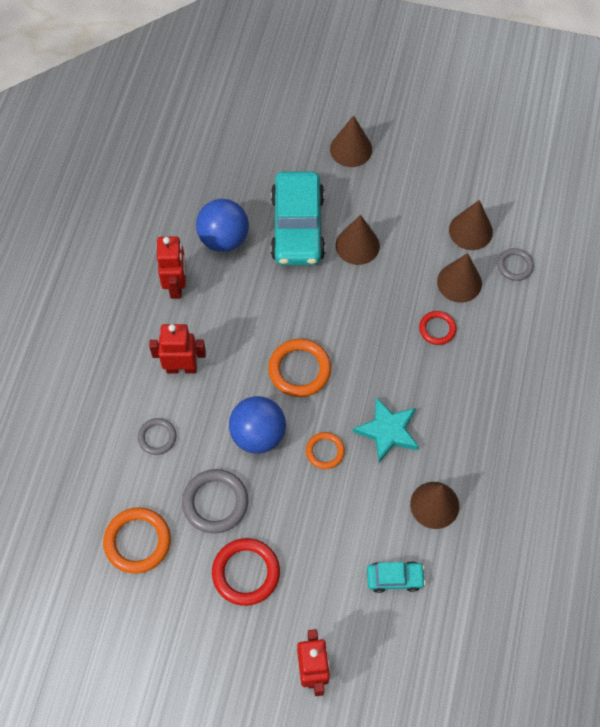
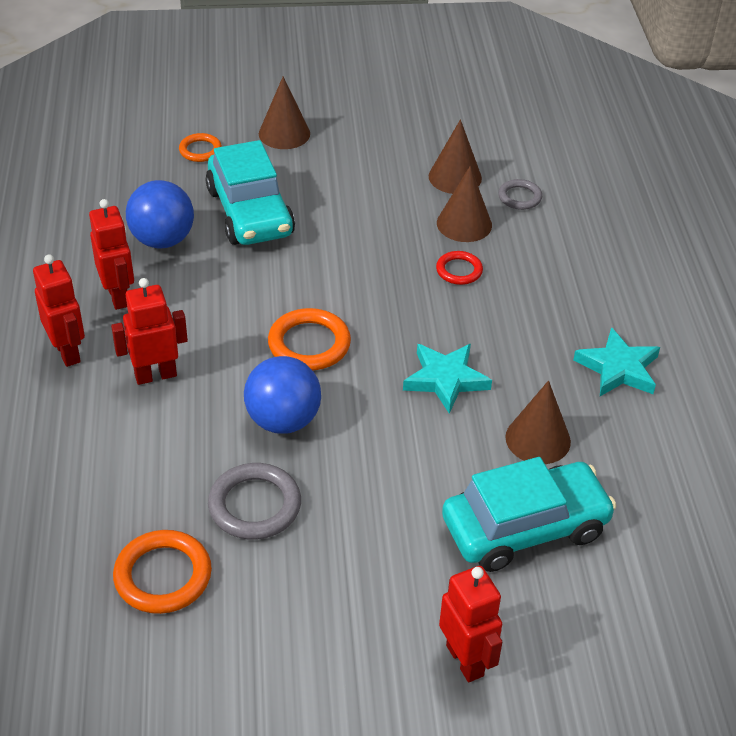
camera: 20 degrees left, 20 degrees down
grey ring [138,418,176,455] -> none
red ring [212,538,280,606] -> none
orange ring [306,432,345,469] -> orange ring moved to [179,133,222,162]
brown cone [336,215,380,265] -> none
turquoise car [367,561,426,593] -> turquoise car [442,457,617,572], size x2.09
none -> red robot [33,254,85,367]
none -> turquoise star [573,327,660,396]

